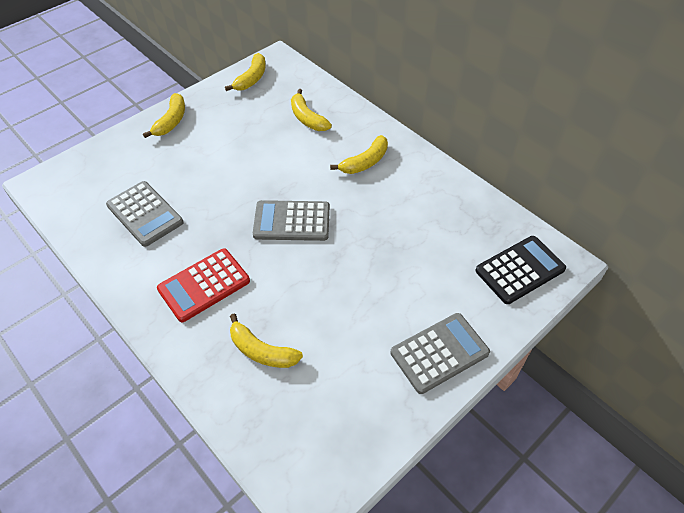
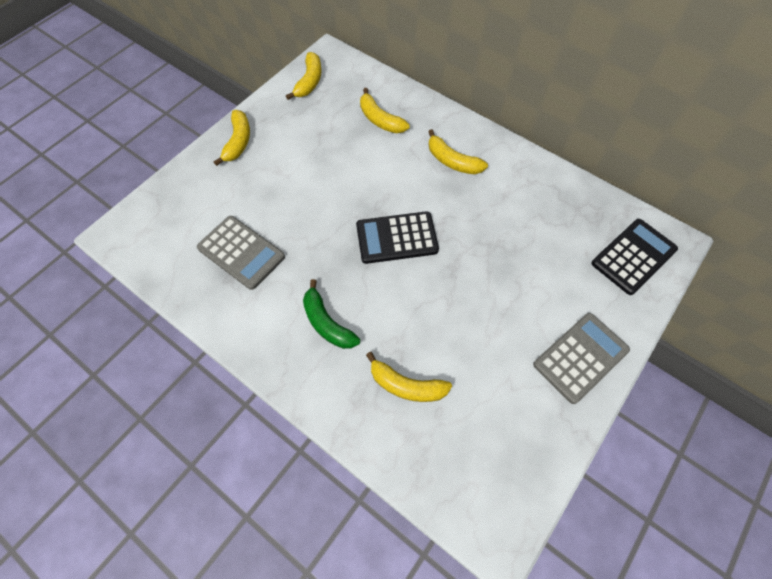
camera: 10 degrees left, 10 degrees up
red calculator [157,248,250,322] -> green banana [303,279,360,349]
grey calculator [253,200,330,241] -> black calculator [356,211,439,264]
yellow banana [330,135,388,174] -> yellow banana turned 90 degrees clockwise [428,129,488,174]

